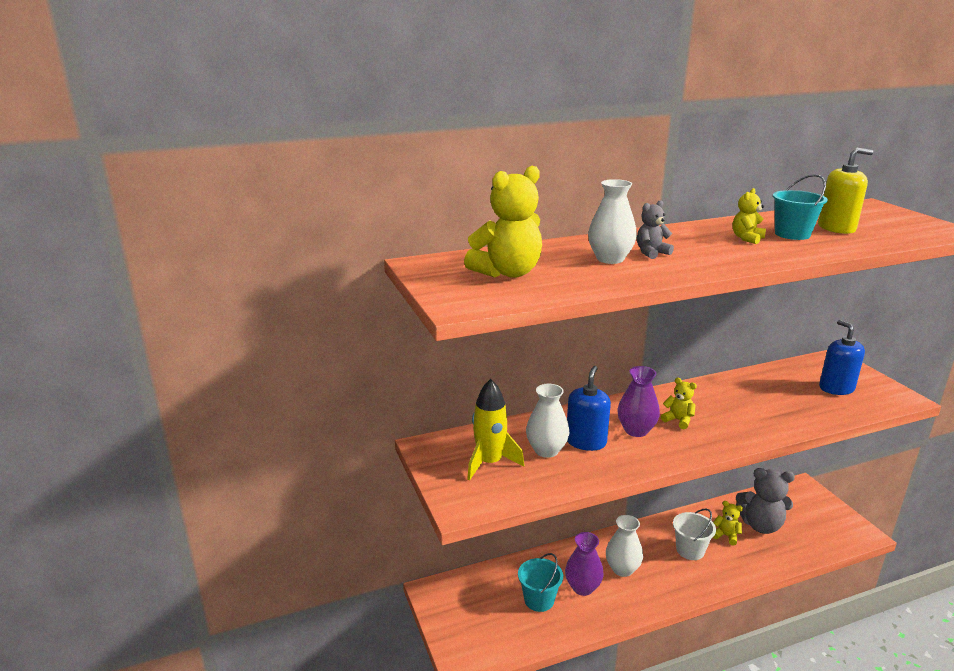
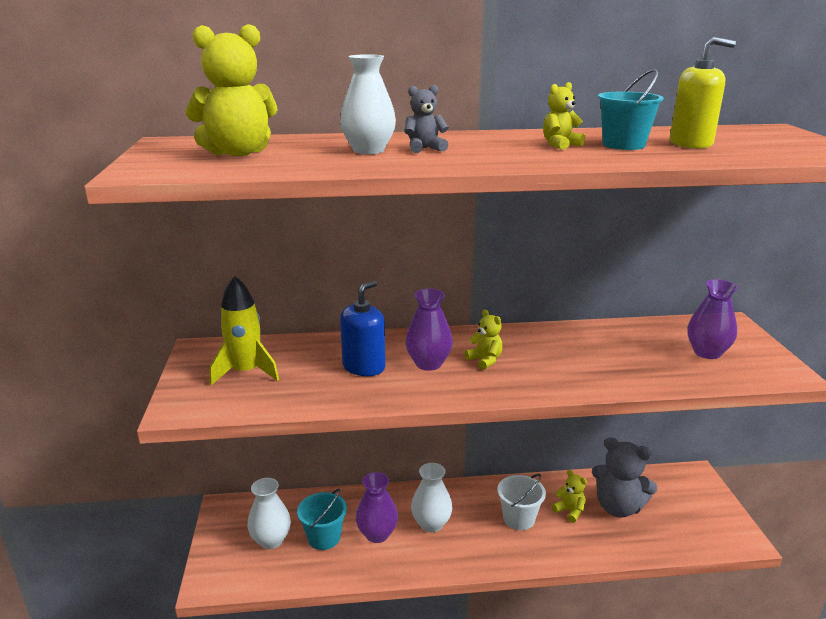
camera: 15 degrees right, 0 degrees up
white vase [526,384,570,458] -> white vase moved to [247,478,291,549]
blue soap dispenser [819,320,865,395] -> purple vase [687,279,738,359]

